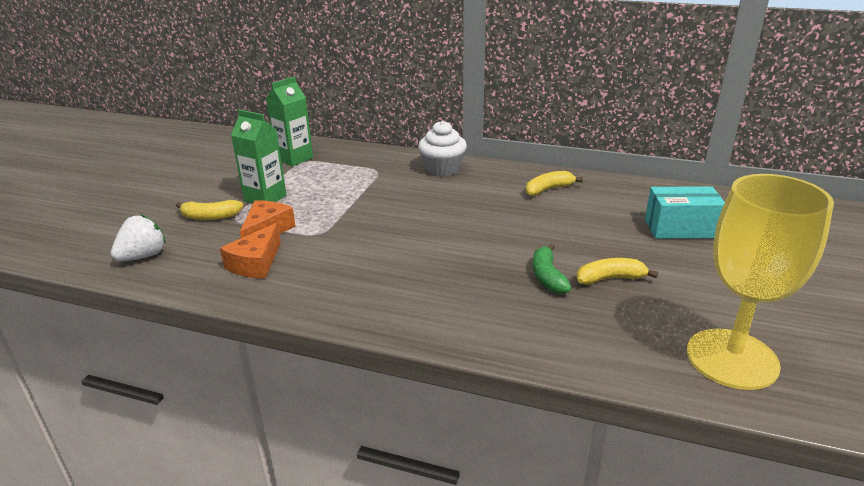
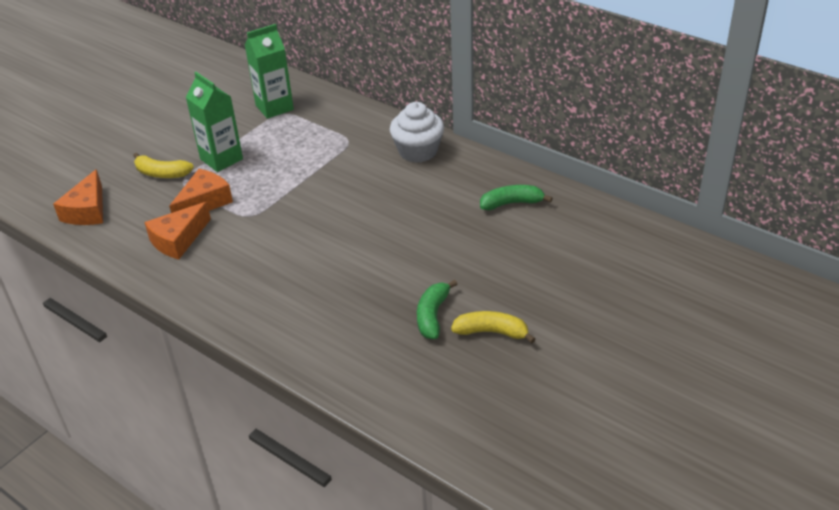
camera: 20 degrees right, 10 degrees up
white strawberry [111,214,166,261] -> orange cheese [53,169,103,225]
yellow banana [526,171,583,196] -> green banana [480,185,553,210]
turquoise box [645,186,725,239] -> none
yellow goblet [687,174,834,390] -> none

